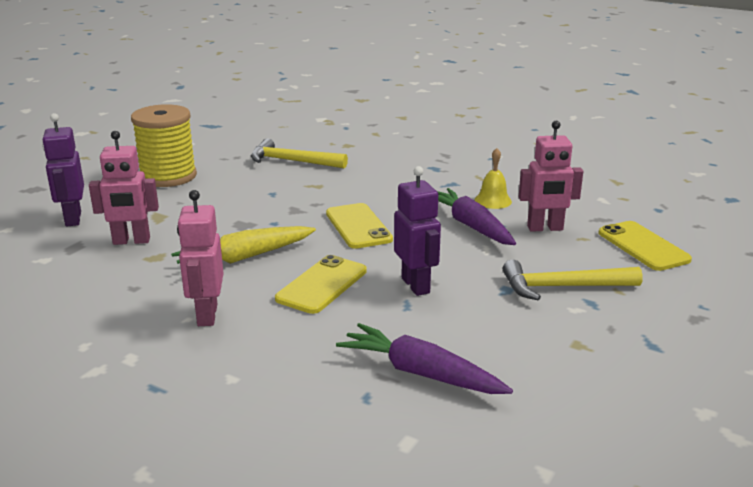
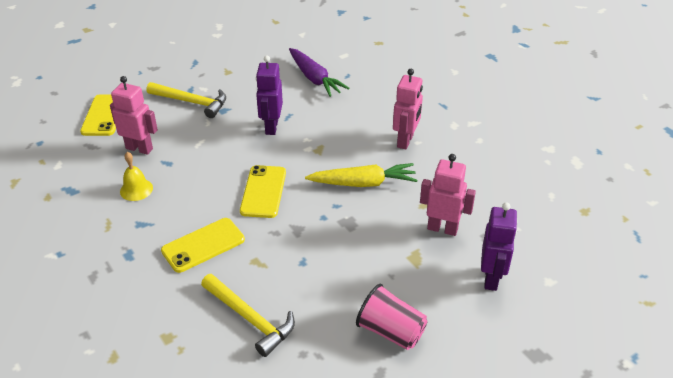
camera: 155 degrees left, 15 degrees up
yellow spool [131,104,197,187] -> pink cup [356,284,427,350]
yellow phone [275,255,367,314] -> yellow phone moved to [161,218,245,273]
purple carrot [437,188,516,245] -> none

